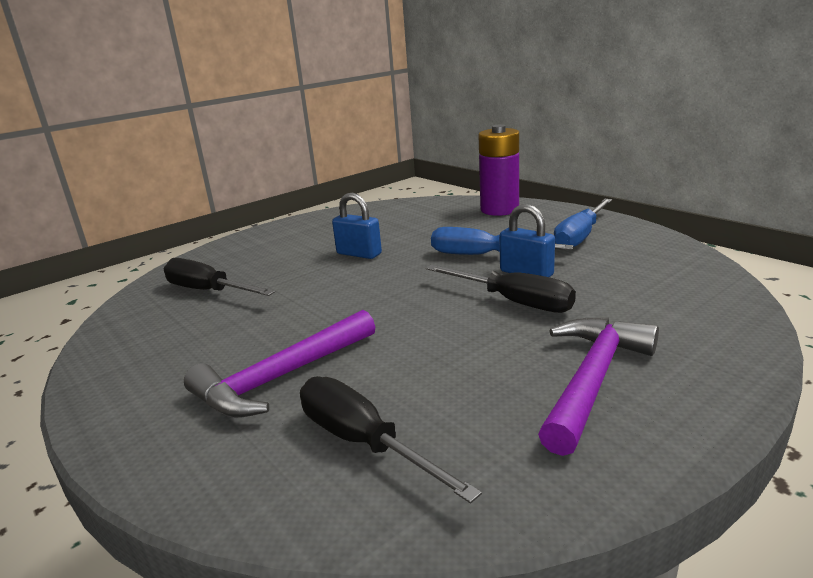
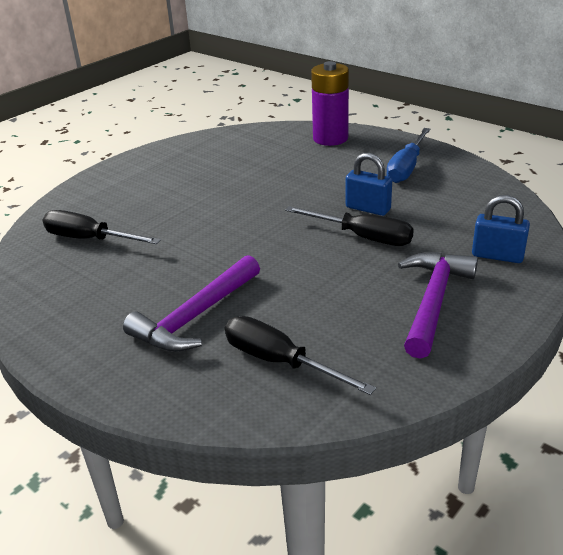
camera: 10 degrees left, 10 degrees up
blue padlock [332,193,382,259] -> blue padlock moved to [472,195,530,263]
blue screwdriver [431,227,573,255] -> none

